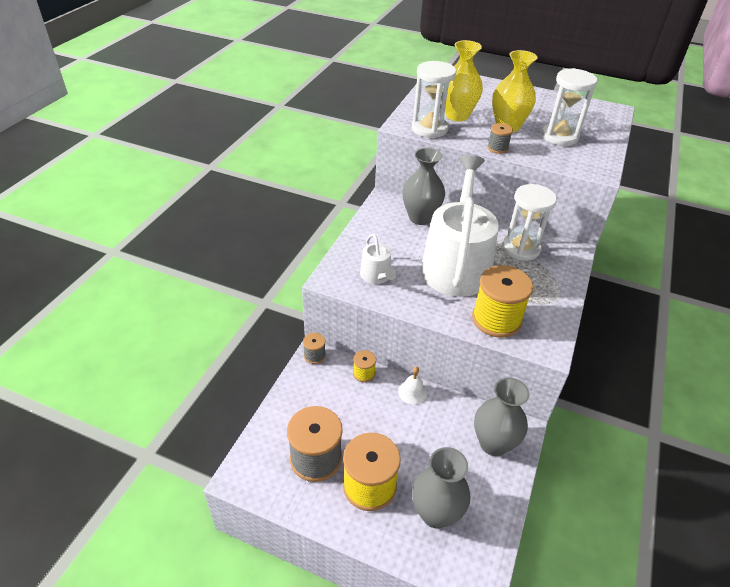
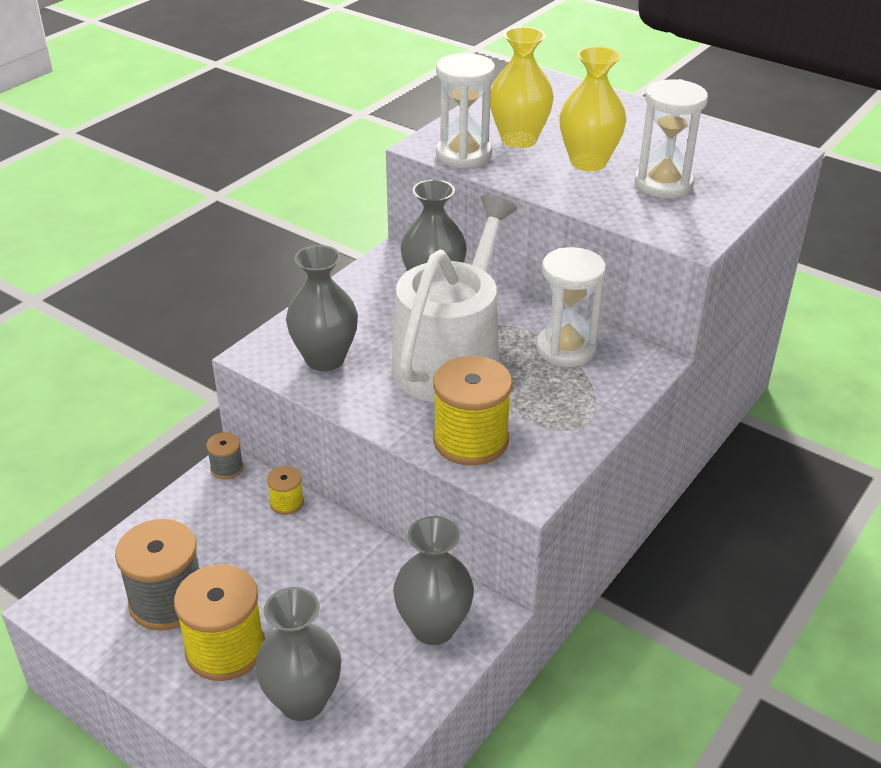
camera: 15 degrees right, 5 degrees down
white watering can [360,234,397,284] -> grey vase [286,245,358,371]
white bell [398,367,427,404] -> none
grey spool [487,123,513,154] -> none

